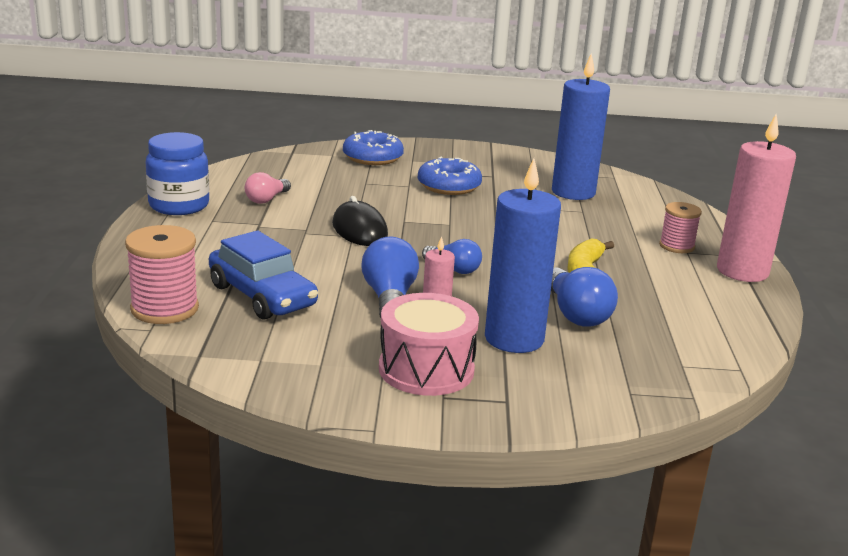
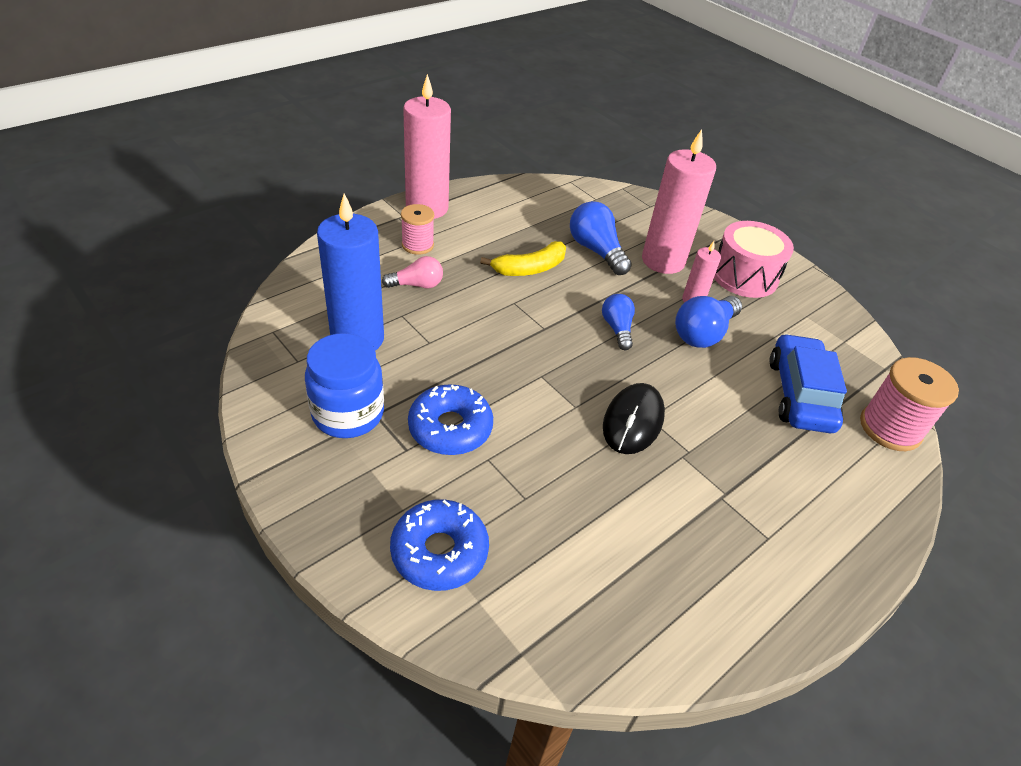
camera: 135 degrees left, 20 degrees up
blue jar [146,132,209,215] -> blue jar moved to [305,333,384,438]
pink light bulb [245,172,291,204] -> pink light bulb moved to [382,256,443,288]
blue candle [485,159,561,353] -> pink candle [642,129,716,274]
blue light bulb [551,267,618,327] -> blue light bulb turned 60 degrees counterclockwise [570,201,632,275]

